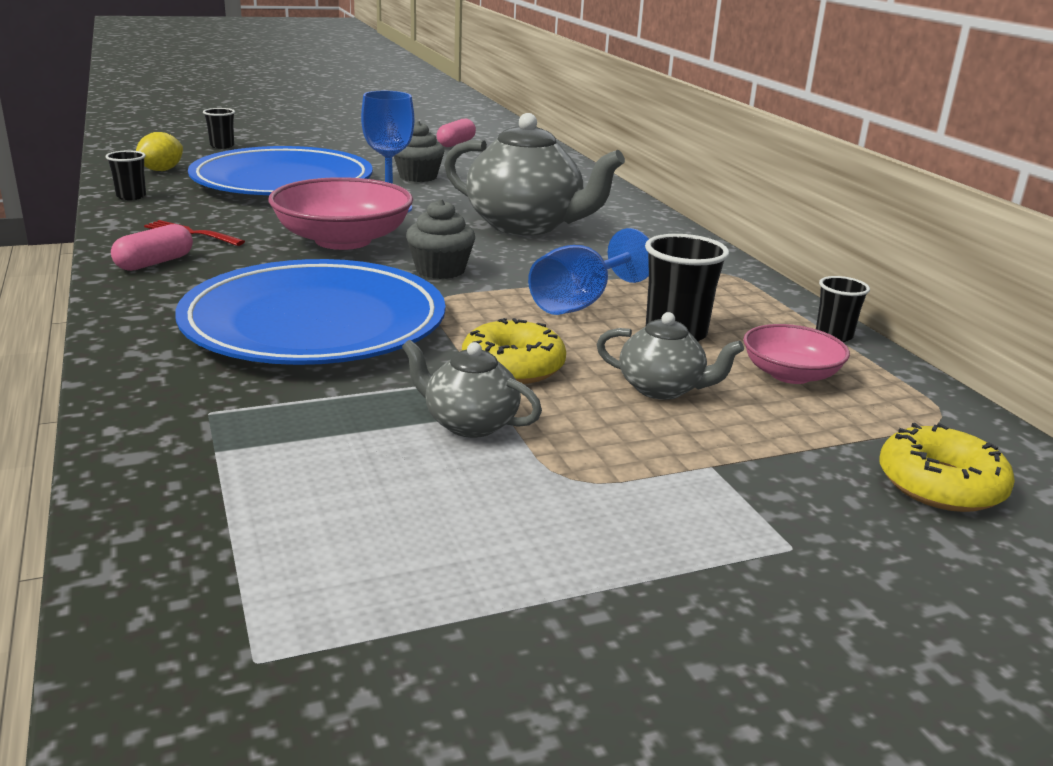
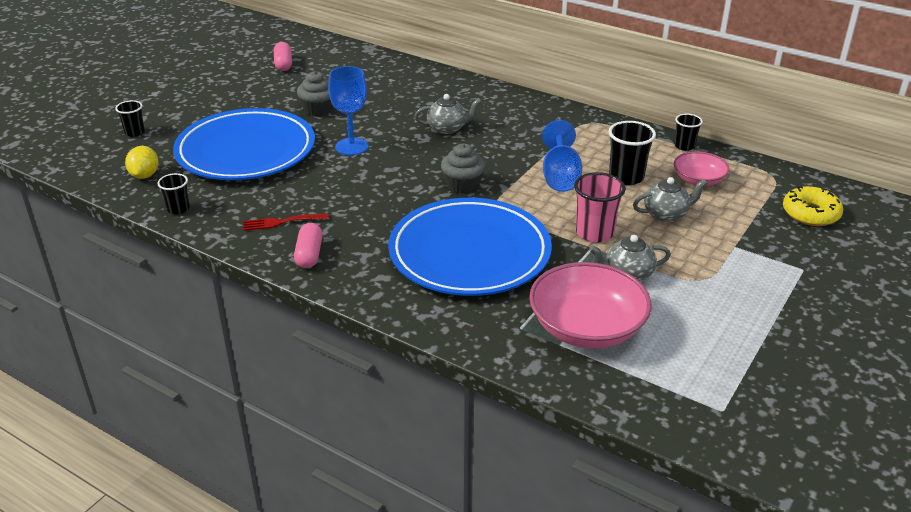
camera: 35 degrees left, 10 degrees up
pink bowl [268,177,413,250] -> pink bowl moved to [529,262,652,348]
grey teapot [444,113,625,236] -> grey teapot [414,94,482,134], size x0.51
yellow donut [462,318,566,384] -> pink cup [574,172,626,243]

